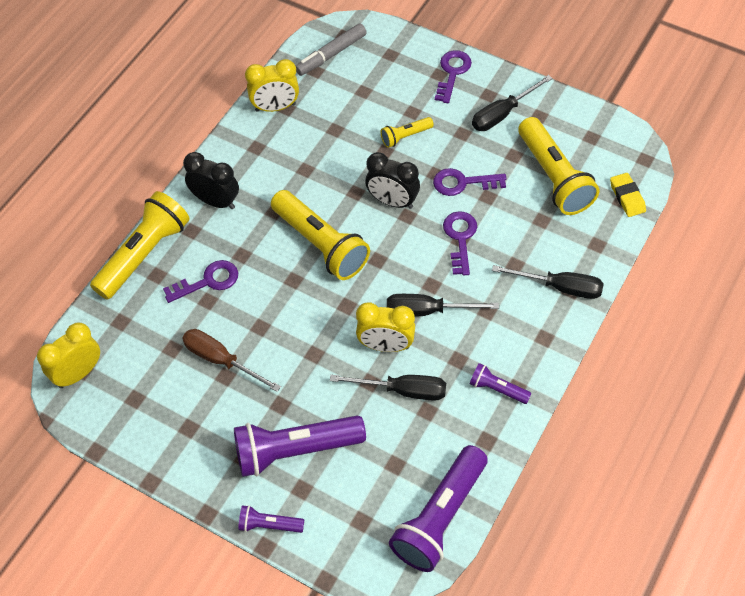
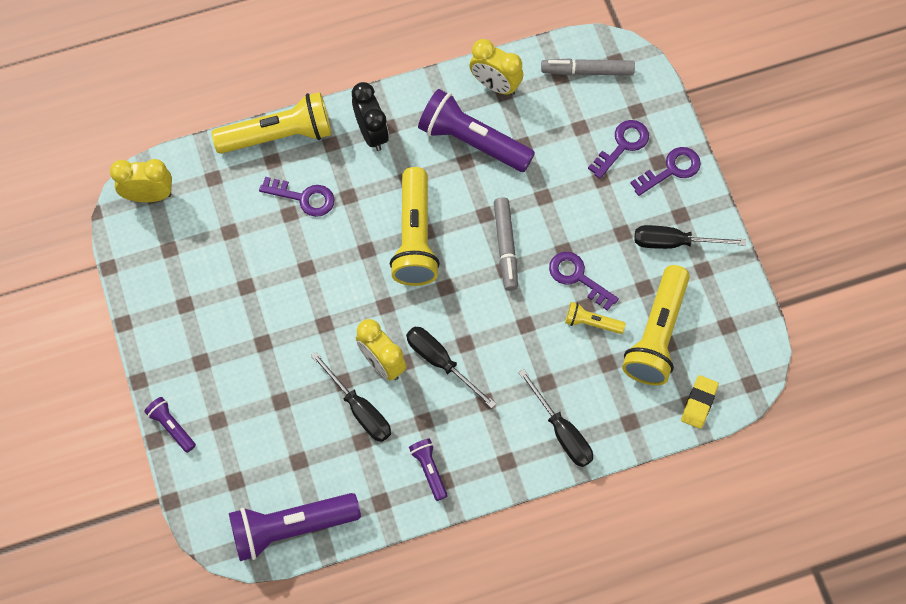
camera: 40 degrees right, 10 degrees up
brown screwdriver [182,329,281,392] -> none
purple flashlight [234,415,366,477] -> purple flashlight moved to [418,89,535,172]
black clock [365,152,420,209] -> grey marker [494,197,518,291]
yellow flashlight [381,117,434,148] -> yellow flashlight moved to [565,302,626,334]
purple key [443,211,477,275] -> purple key moved to [588,120,649,179]

